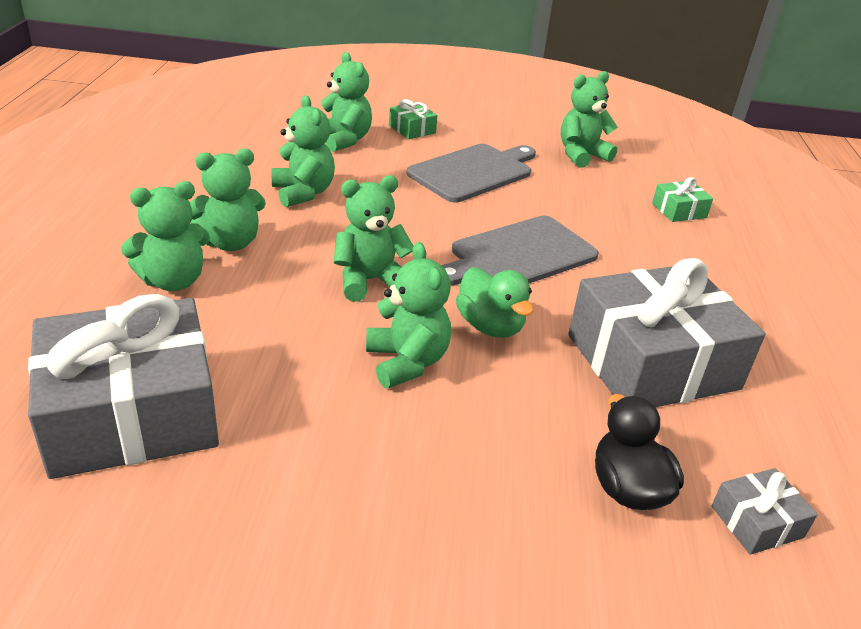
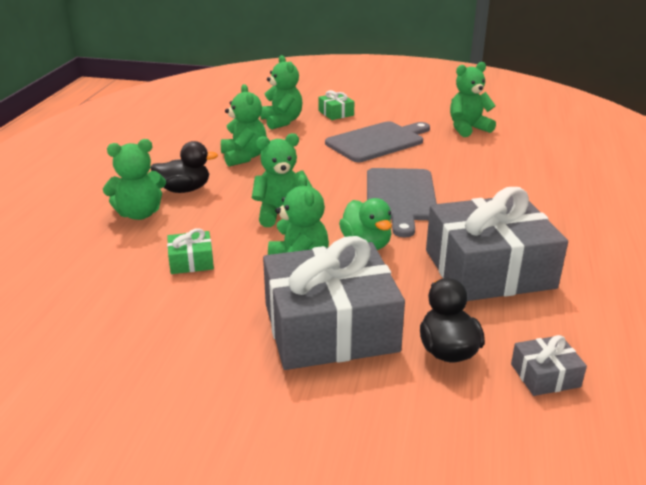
camera: 10 degrees right, 5 degrees down
grey gift [28,294,219,479] -> grey gift moved to [263,236,405,370]
green teddy bear [190,148,266,251] -> black duck [151,141,218,193]
grey cutting board [441,216,599,286] -> grey cutting board turned 60 degrees counterclockwise [367,168,437,237]
green gift [652,177,713,222] -> green gift moved to [167,228,214,274]

